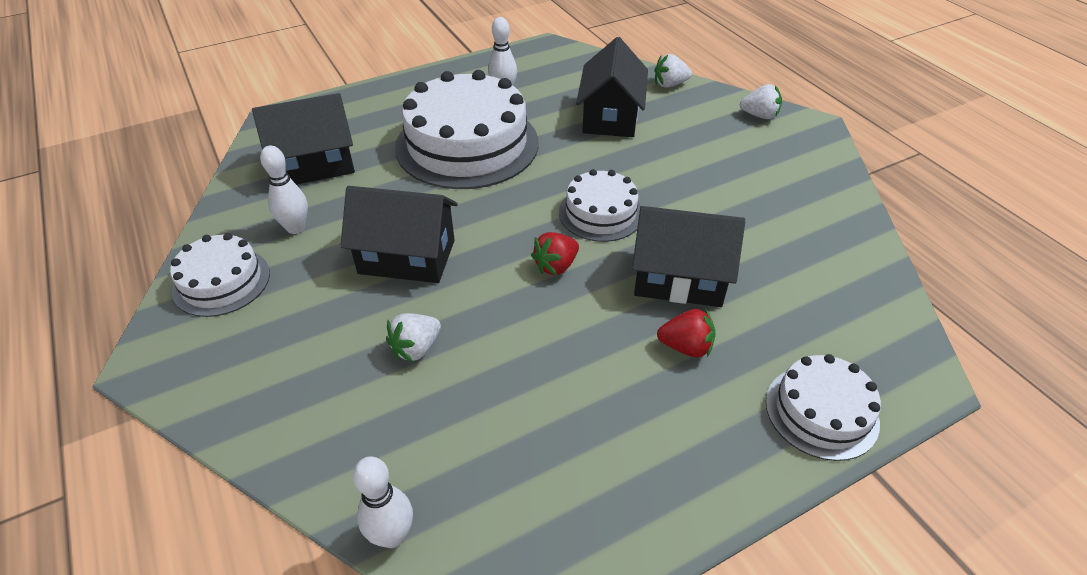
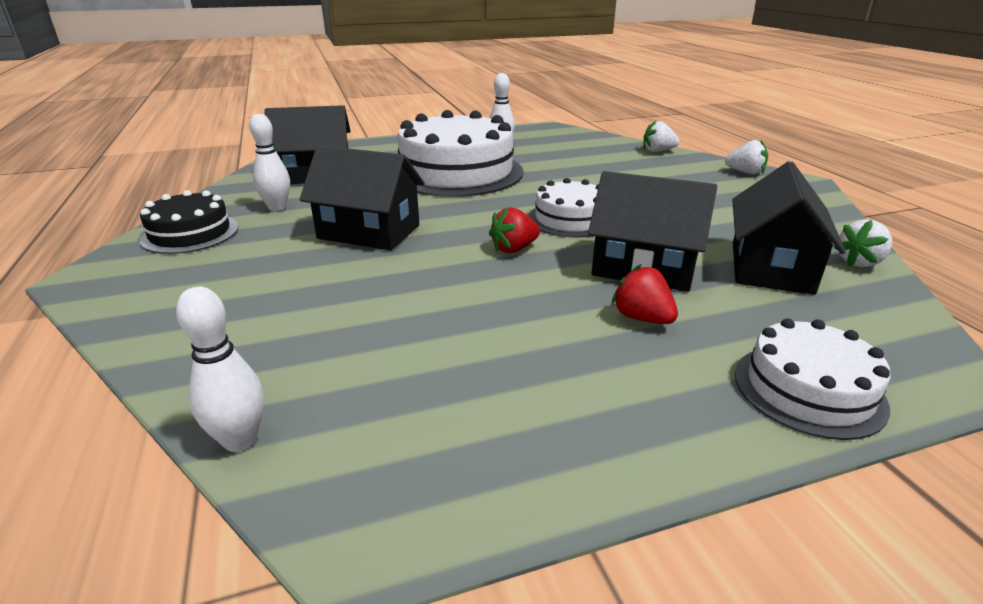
camera: 10 degrees right, 15 degrees down
white cake [170,233,270,317] -> black cake [139,190,238,254]
white strawberry [386,313,441,362] -> white strawberry moved to [834,219,892,267]
black house [576,37,648,137] -> black house moved to [732,161,846,295]
red strawberry [657,308,716,358] -> red strawberry turned 150 degrees counterclockwise [612,264,678,324]

